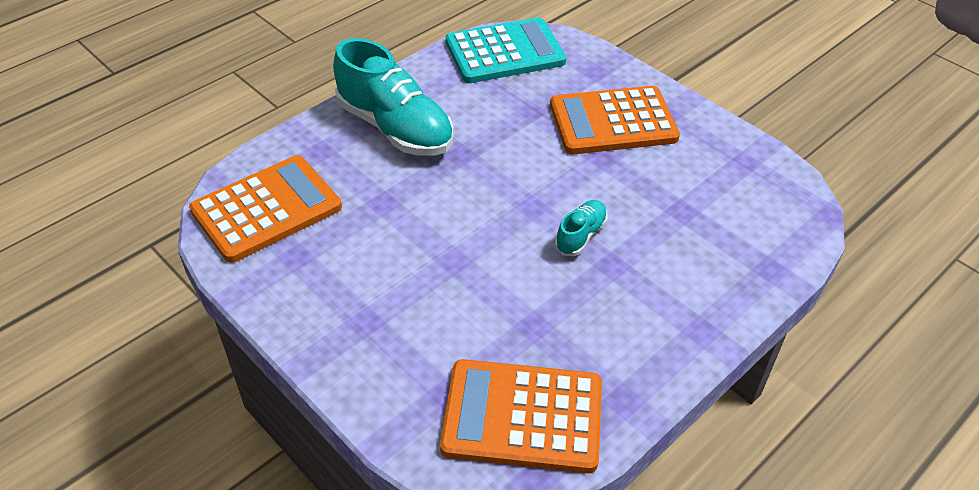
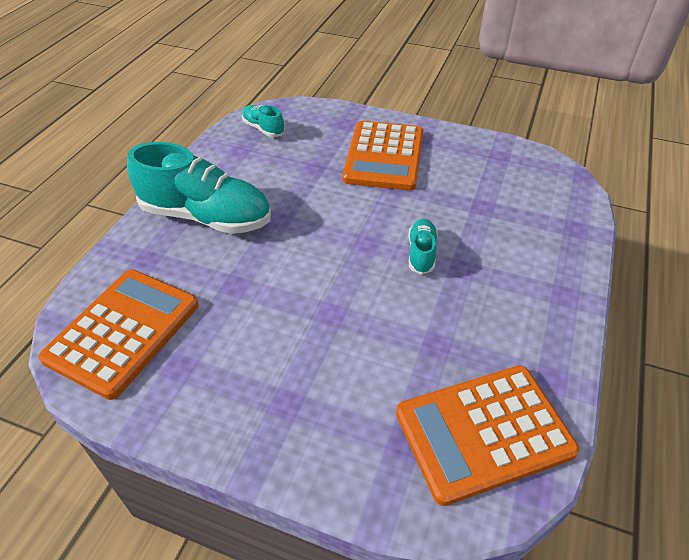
camera: 25 degrees left, 0 degrees up
turquoise calculator [446,18,566,83] -> turquoise shoe [242,105,285,137]
orange calculator [550,86,680,154] -> orange calculator turned 45 degrees counterclockwise [343,121,423,191]

